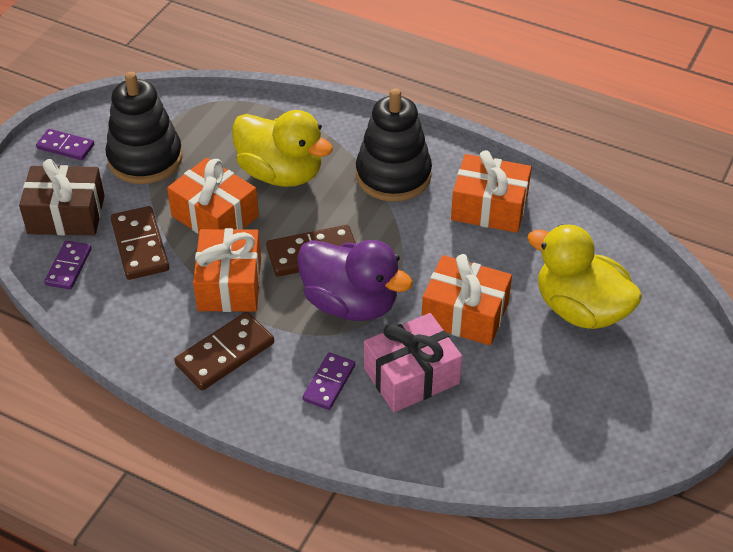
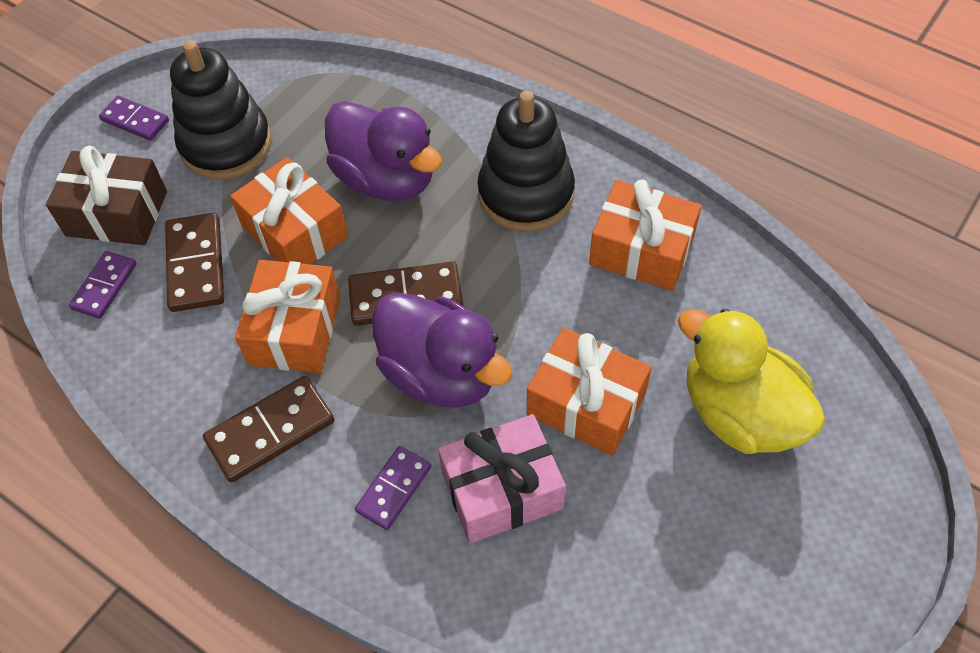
camera: 10 degrees right, 10 degrees up
yellow duck [232,110,333,187] -> purple duck [325,101,442,201]

